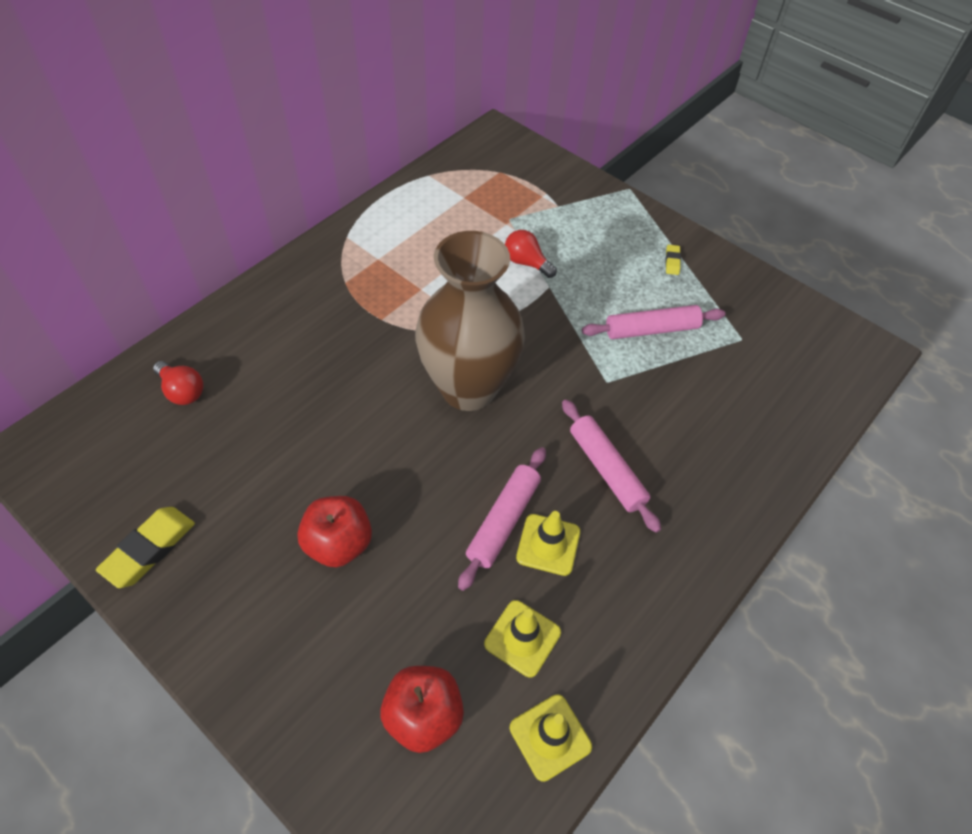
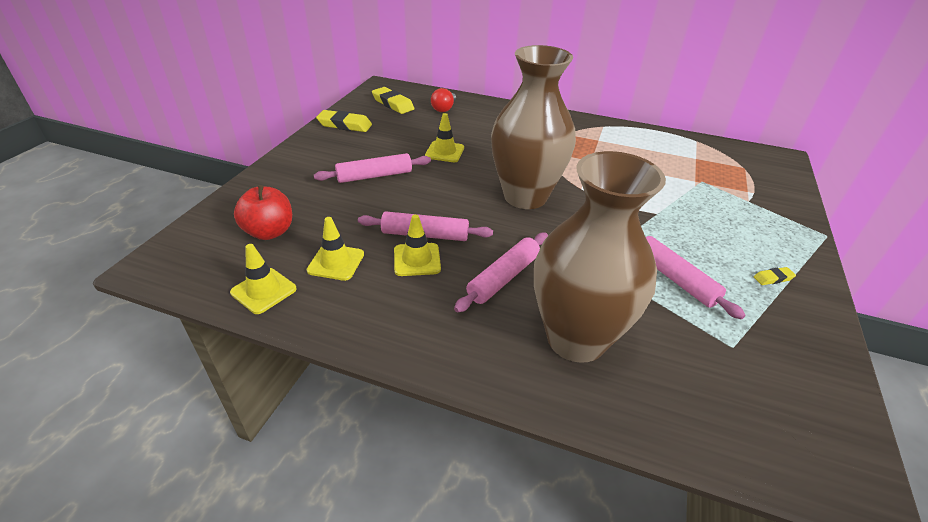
camera: 70 degrees right, 15 degrees down
red apple [297,496,372,567] -> pink rolling pin [314,153,431,183]
red light bulb [505,230,557,278] -> none
none -> yellow eraser [372,87,414,114]
none -> yellow traffic cone [425,113,464,162]
none -> brown vase [534,151,666,363]

